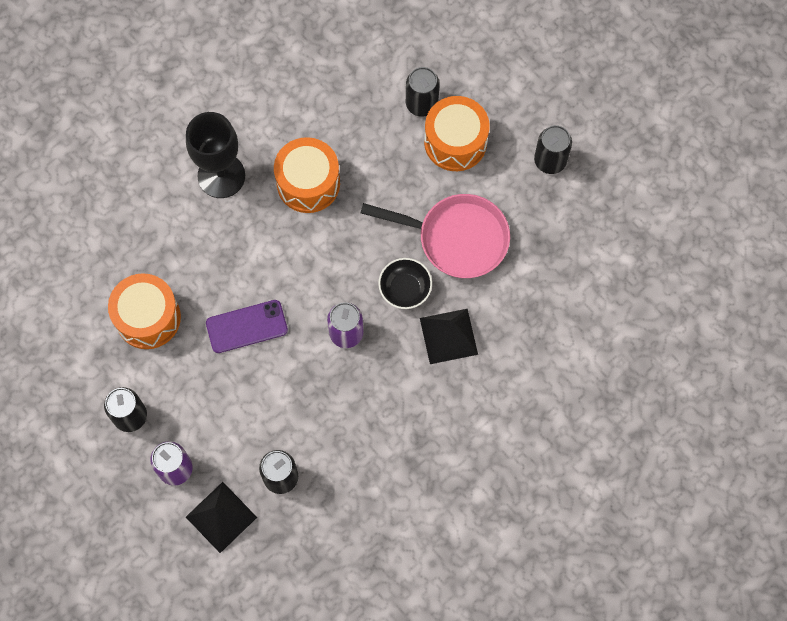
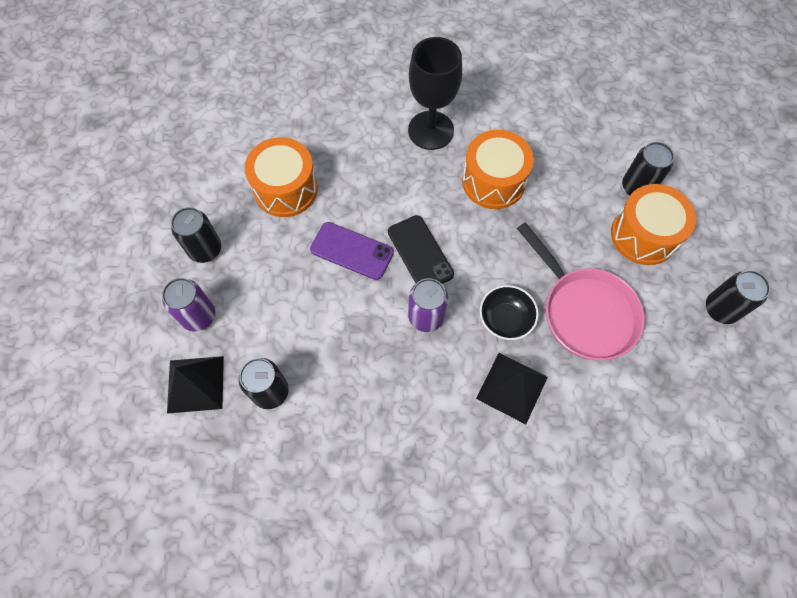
camera: 40 degrees right, 5 degrees down
none -> black phone [388,215,454,284]

